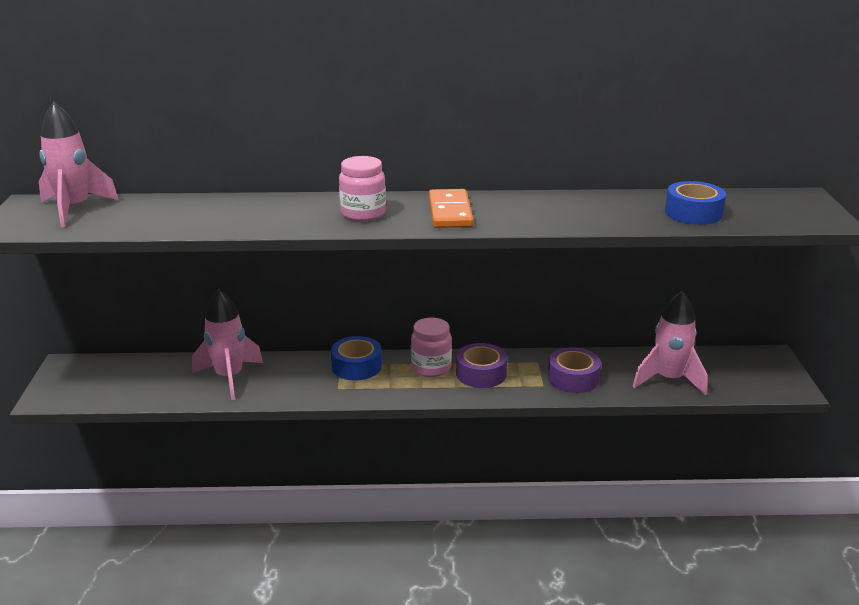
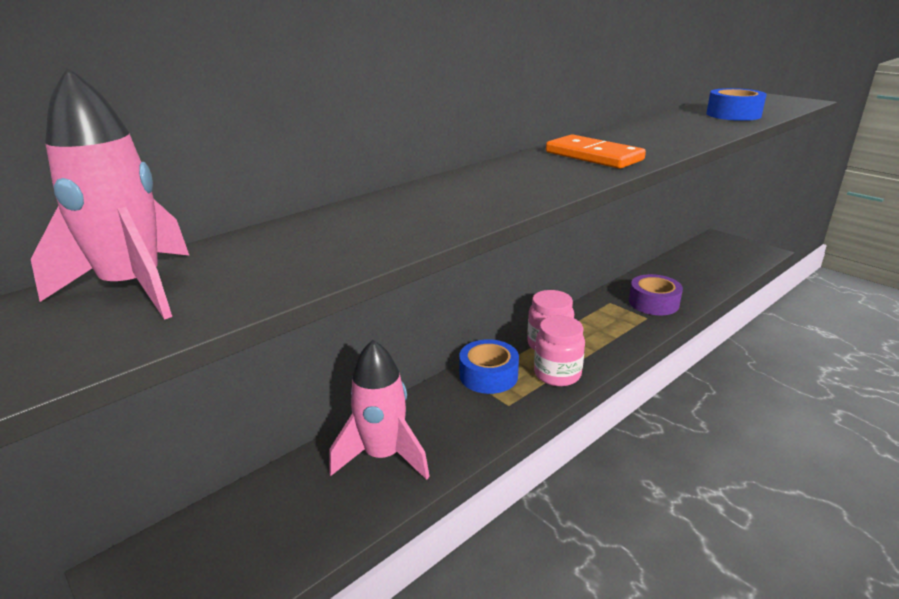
camera: 40 degrees left, 0 degrees up
pink jar [339,156,386,222] -> pink jar moved to [534,316,585,386]
purple tape [456,343,507,388] -> none
pink rocket [633,291,708,396] -> none

